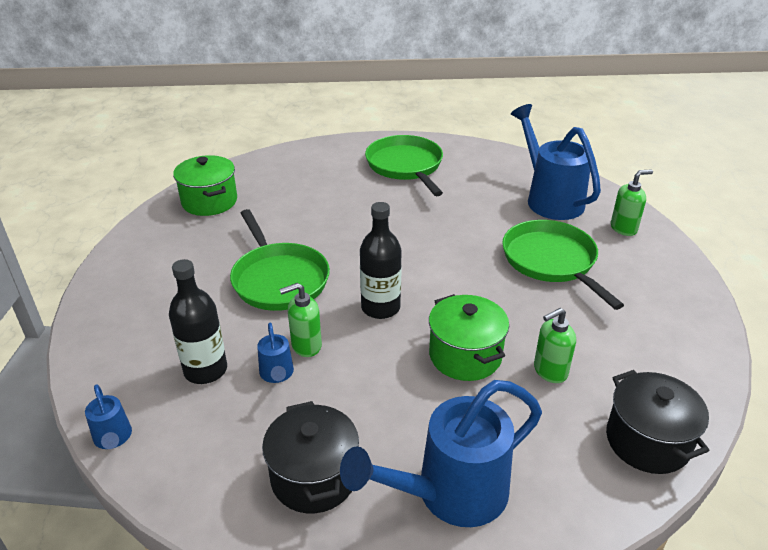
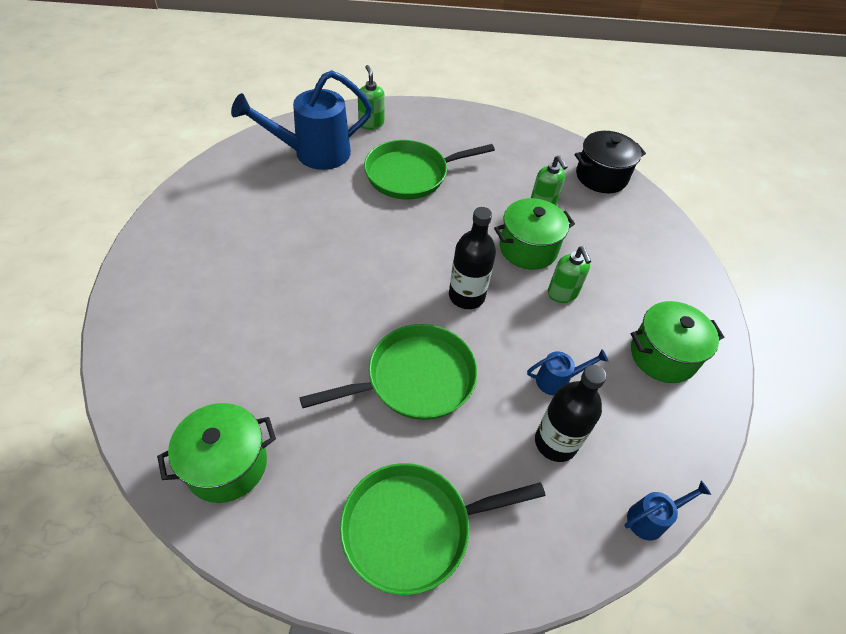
camera: 90 degrees left, 15 degrees up
black pot [262,401,359,513] -> green pot [631,301,724,383]
green soap dispenser [279,283,322,357] -> green soap dispenser moved to [548,246,591,303]
blue watering can [340,380,542,527] -> none
green pan [365,135,443,196] -> green pan moved to [340,463,545,595]

